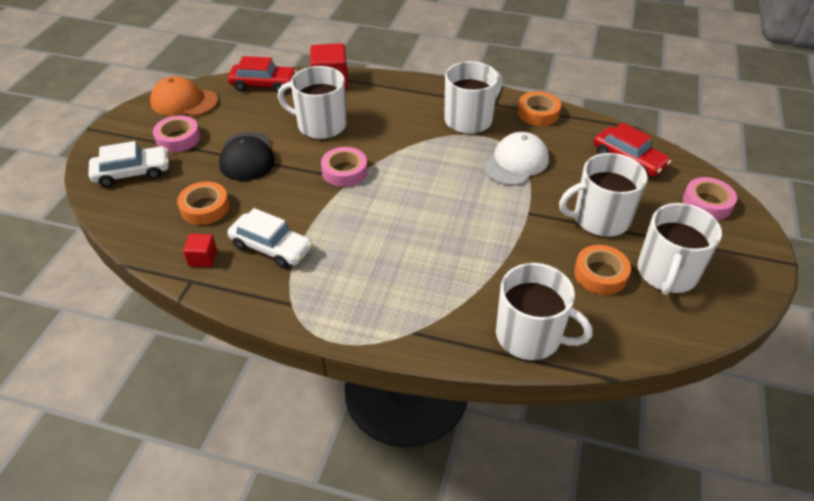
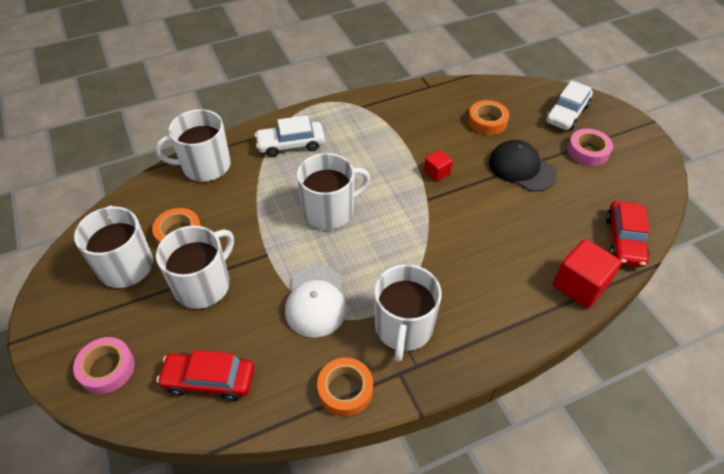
camera: 140 degrees right, 5 degrees up
orange cap [150,76,218,116] -> none
red cube [183,234,217,267] -> red cube moved to [424,150,453,182]
white car [227,208,312,268] -> white car moved to [255,115,325,157]
red car [228,56,297,93] -> red car turned 45 degrees counterclockwise [606,201,649,267]
white mug [278,66,346,139] -> white mug moved to [297,153,370,230]
pink tape [321,147,368,187] -> none

